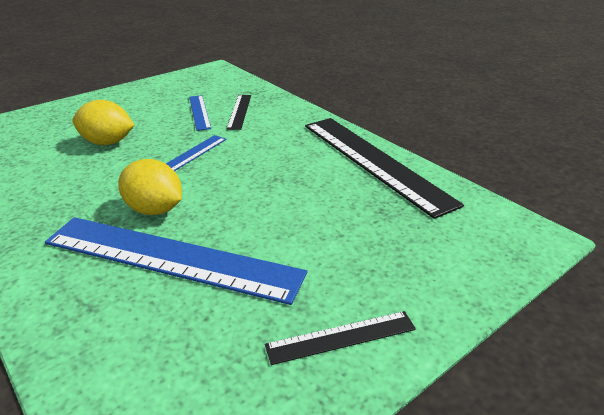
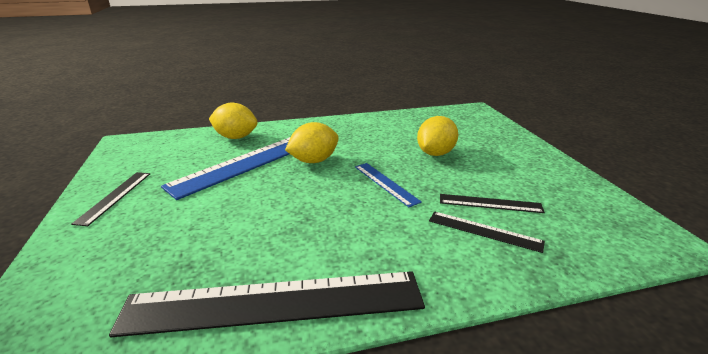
camera: 115 degrees right, 5 degrees down
blue ruler [189,95,211,131] -> black ruler [440,194,545,213]
none -> yellow lemon [209,103,258,139]

